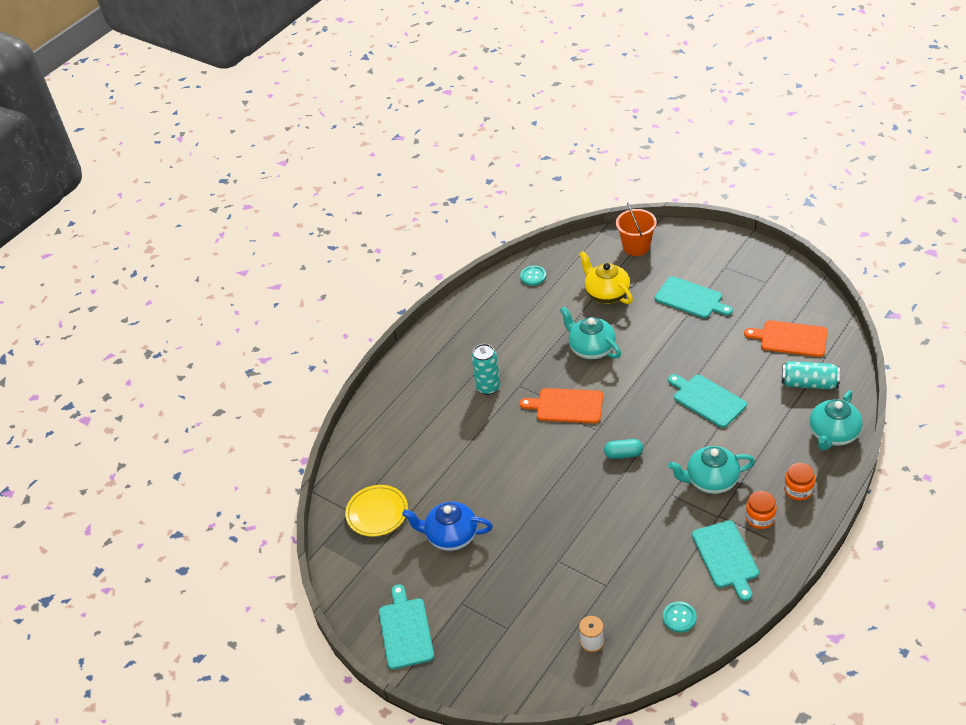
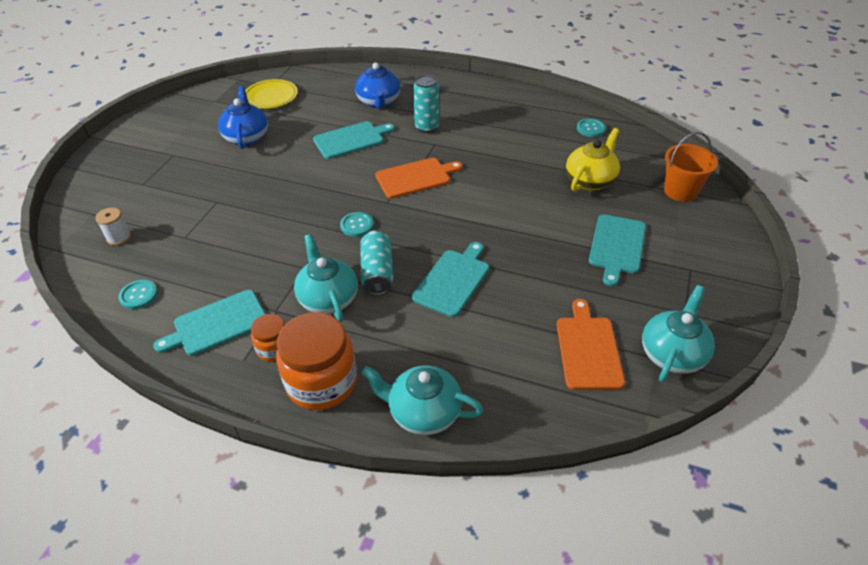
camera: 70 degrees right, 0 degrees up
turquoise cutting board [379,584,434,670] -> turquoise cutting board moved to [313,121,395,159]
orange cutting board [520,388,603,423] -> orange cutting board turned 75 degrees clockwise [375,158,463,198]
turquoise teapot [560,307,621,360] -> turquoise teapot moved to [642,285,715,382]
turquoise capsule [604,439,643,459] -> turquoise button [340,212,373,237]
turquoise can [782,361,840,390] -> turquoise can moved to [360,230,393,295]
orange jar [784,463,815,500] -> orange jar [276,312,357,410], size x1.91
none -> blue teapot [355,63,400,109]

